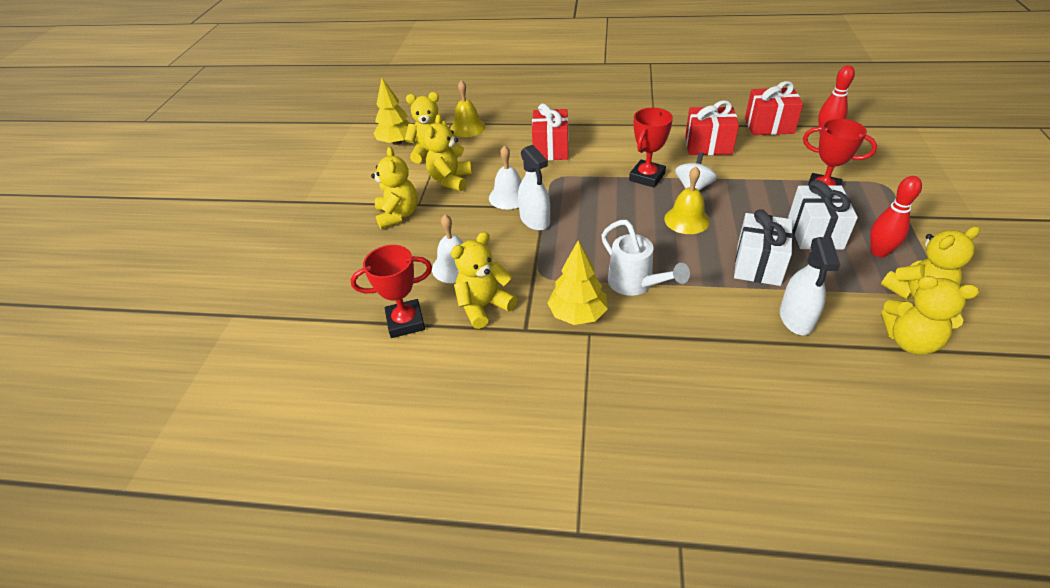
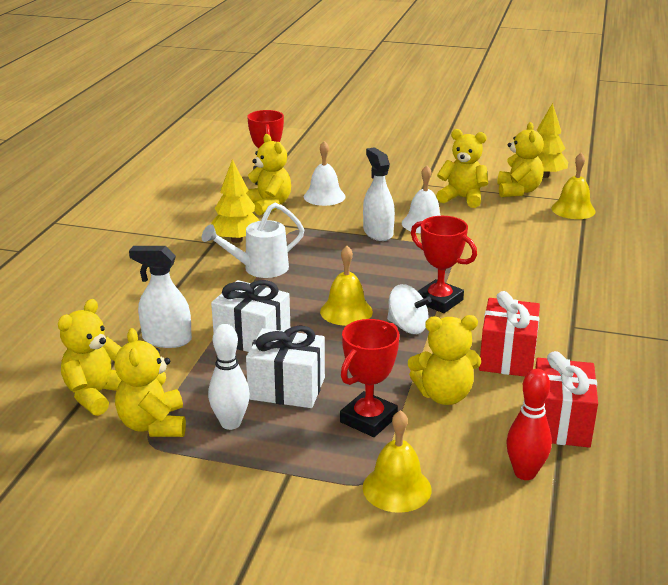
camera: 95 degrees right, 15 degrees down
yellow teddy bear [371,147,418,229] -> yellow teddy bear moved to [408,315,481,405]
white spray bottle [518,145,550,231] -> white spray bottle turned 90 degrees clockwise [363,147,395,241]
red gift [532,103,569,161] -> none
red bowling pin [870,176,922,258] -> white bowling pin [208,324,250,430]
none -> yellow bell [363,410,431,513]

